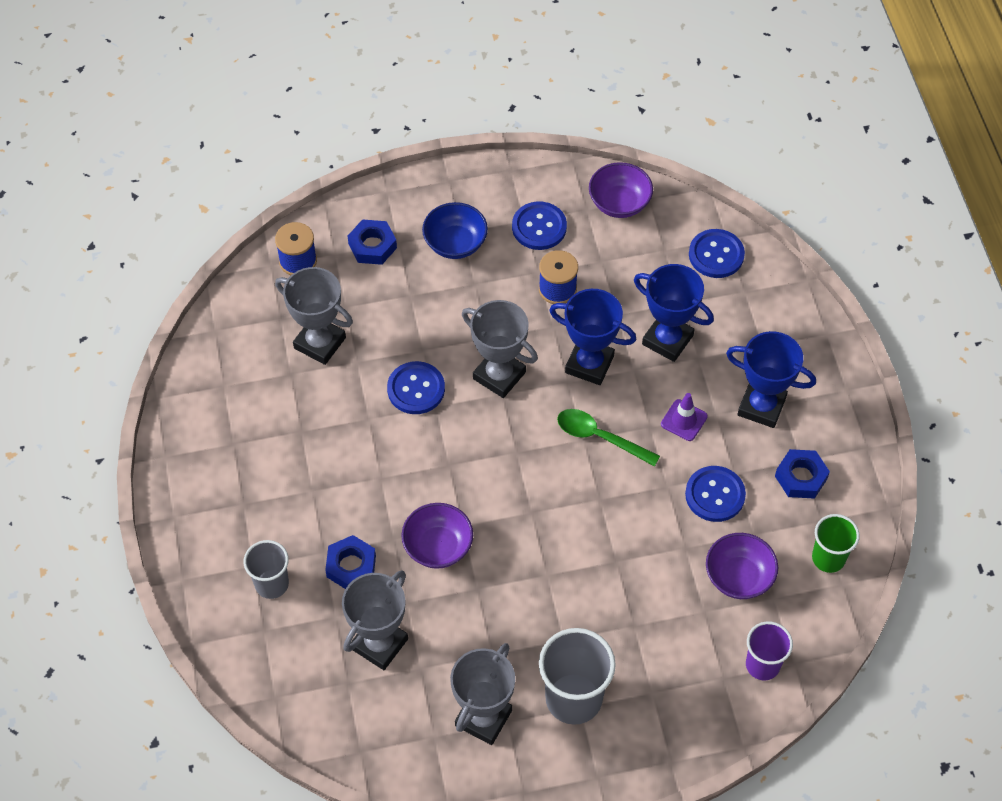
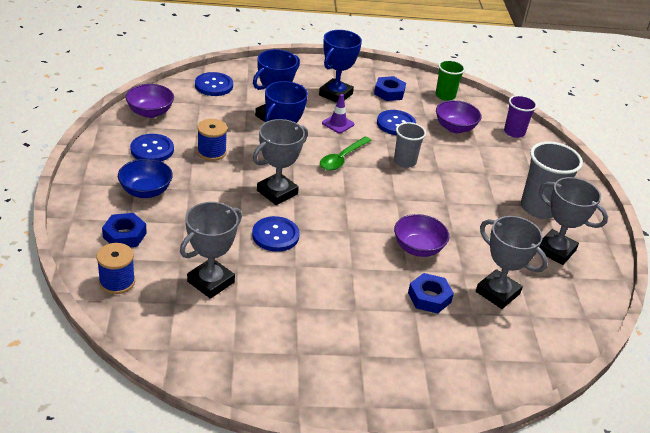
camera: 85 degrees left, 20 degrees down
grey cup [244,540,289,599] -> grey cup moved to [394,122,426,168]

